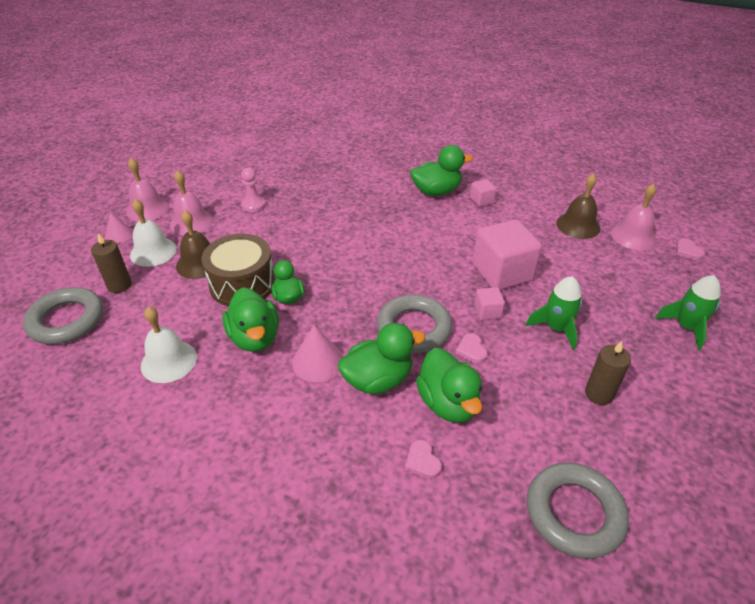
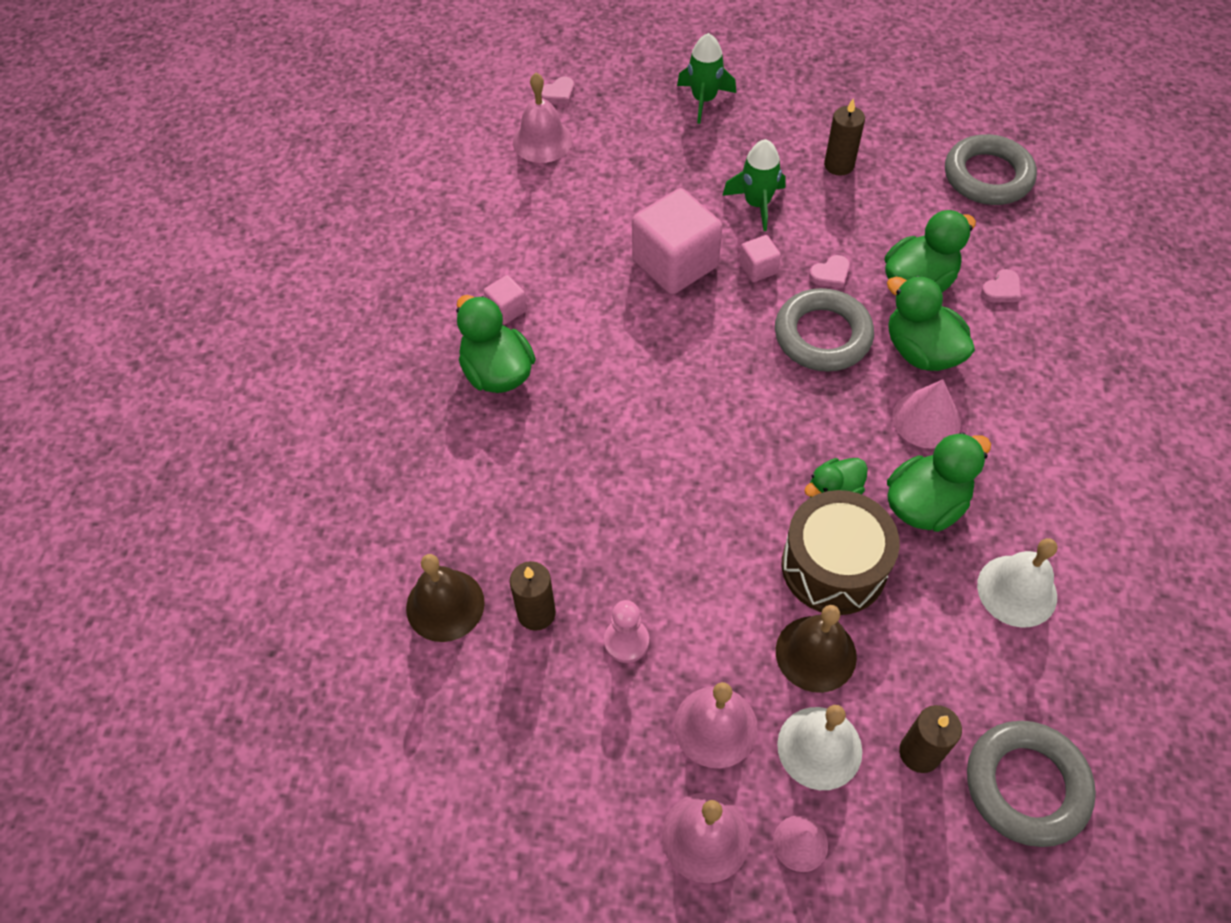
camera: 105 degrees left, 15 degrees up
brown bell [556,173,600,239] -> brown bell moved to [406,554,485,642]
none -> brown candle [510,561,556,631]

